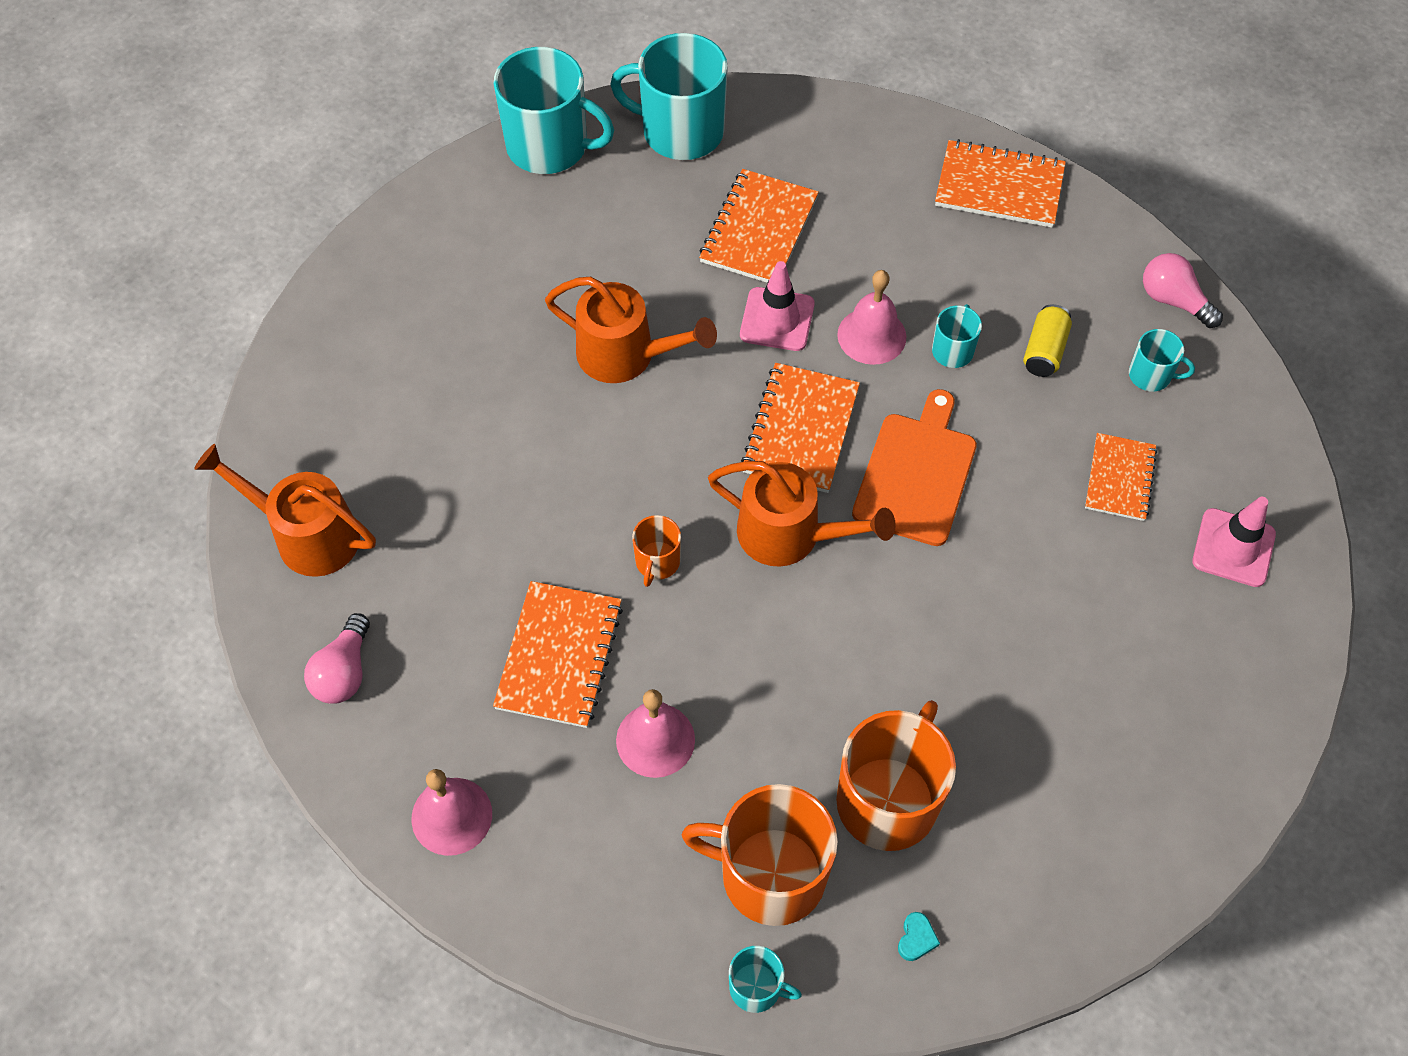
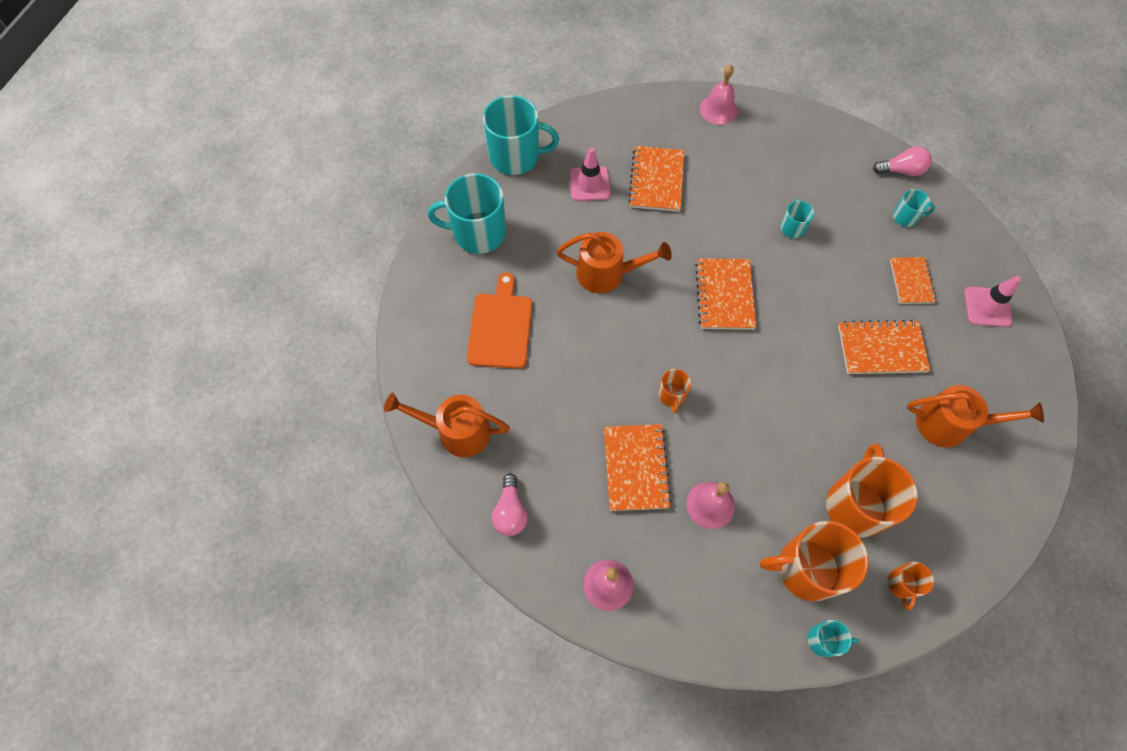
camera: 15 degrees left, 5 degrees up
turquoise mug [610,33,728,160] -> turquoise mug moved to [428,173,506,254]
orange watering can [708,461,896,567] -> orange watering can moved to [907,385,1044,447]
pink traffic cone [740,261,815,351] -> pink traffic cone moved to [569,148,611,201]
pink bell [837,270,906,365] -> pink bell moved to [700,64,738,125]
orange cutting board [852,389,977,546] -> orange cutting board moved to [467,272,532,369]
turquoise heart [898,912,940,961] -> orange mug [888,562,934,610]
orange notebook [935,139,1066,228] -> orange notebook moved to [838,320,930,374]
yellow can [1023,304,1072,377] -> none
pink light bulb [1143,253,1223,328] -> pink light bulb turned 150 degrees clockwise [873,146,932,176]

